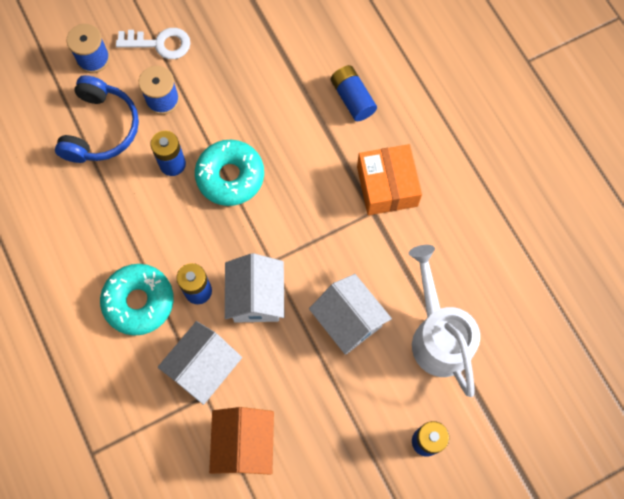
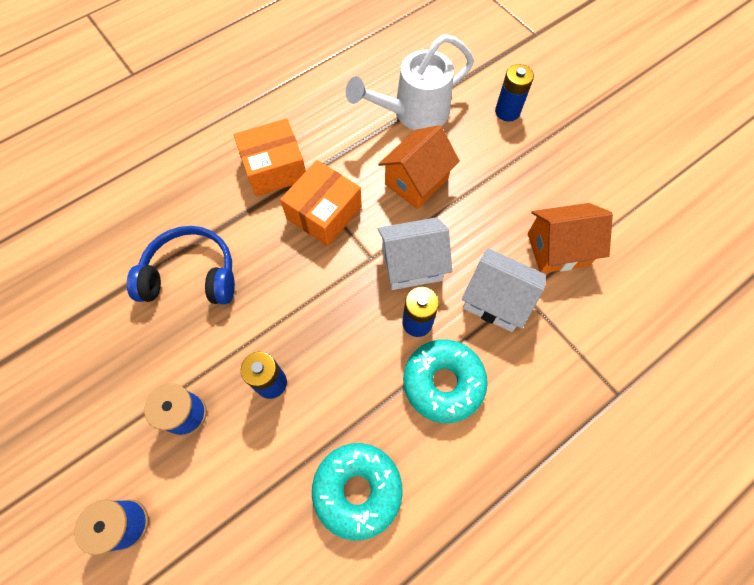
camera: 100 degrees left, 5 degrees down
blue headphones [55,75,139,163] -> blue headphones moved to [127,226,235,304]
white key [116,28,190,59] -> none
turquoise donut [195,140,264,206] -> turquoise donut moved to [312,443,403,541]
white house [309,274,392,355] -> orange house [378,125,460,209]
blue battery [330,65,377,121] -> none
none -> orange box [280,160,362,246]

